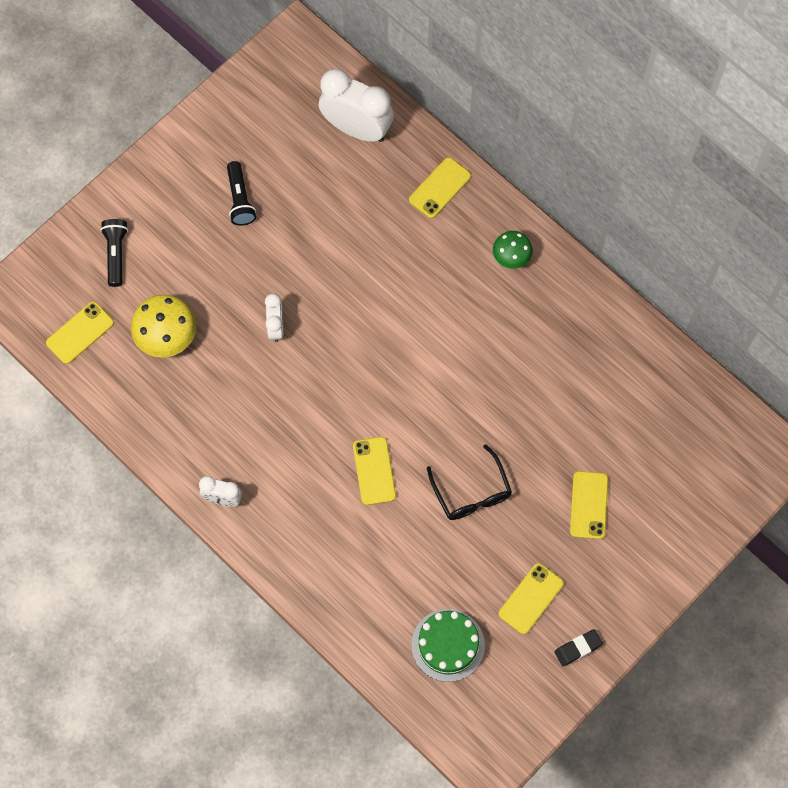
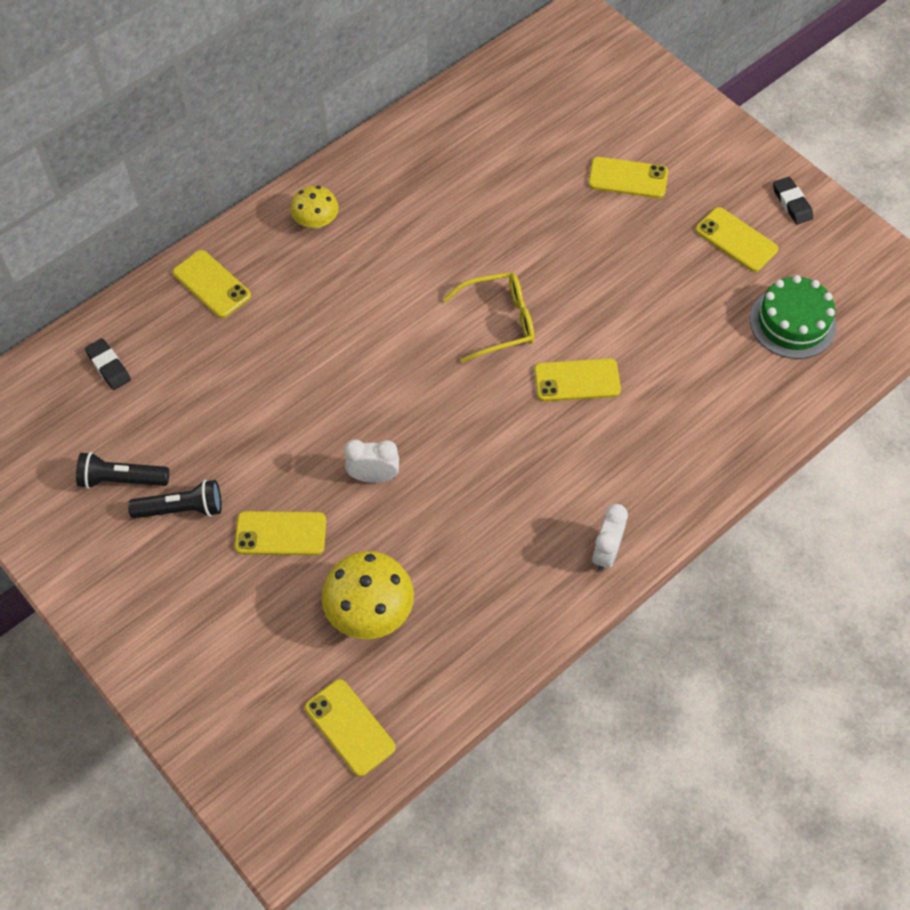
camera: 85 degrees left, 10 degrees down
black flashlight [100,219,128,287] -> black flashlight moved to [76,452,169,489]
white clock [319,69,394,142] -> black eraser [85,338,131,390]
black glasses [427,444,512,520] -> none
green mushroom [493,231,533,269] -> yellow mushroom [290,186,339,229]
none -> yellow phone [235,511,326,555]
none -> yellow glasses [443,272,534,363]

